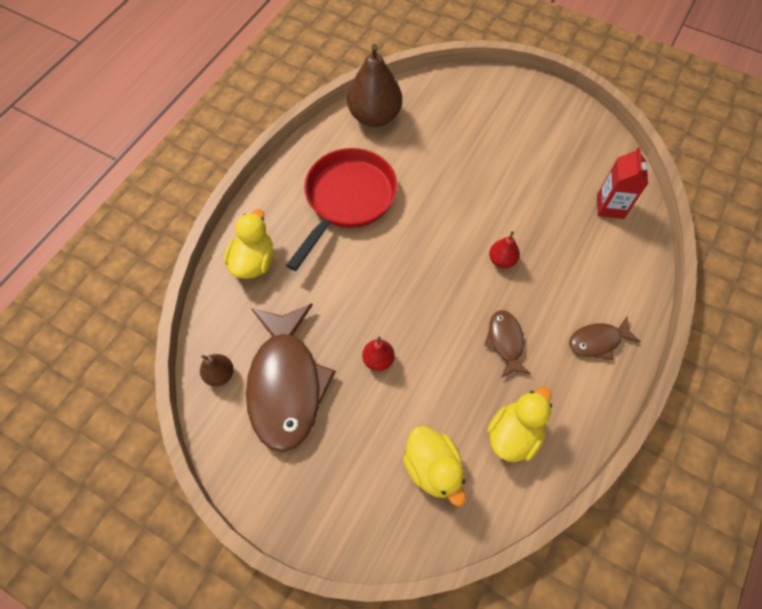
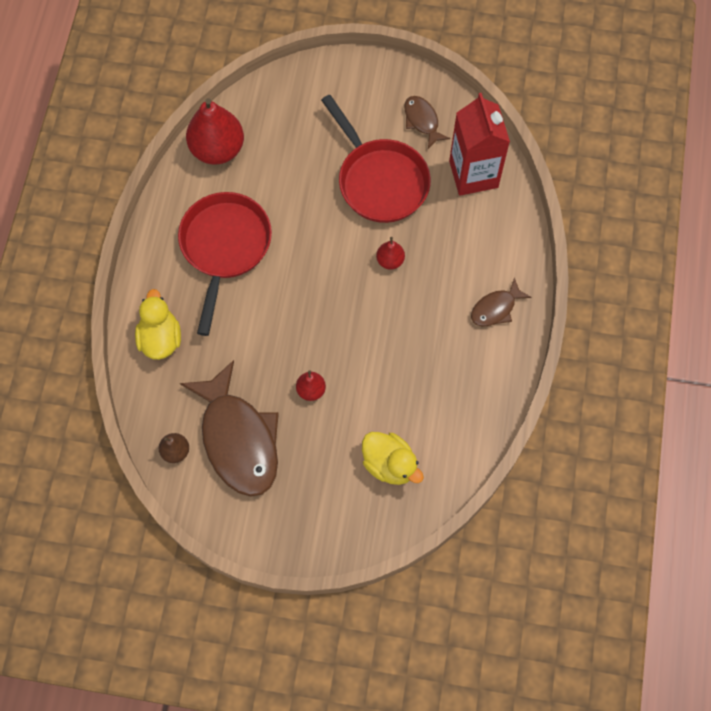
camera: 20 degrees left, 5 degrees up
brown pear [347,44,402,127] -> red pear [186,98,244,165]
brown fish [484,310,531,378] -> brown fish moved to [404,96,450,149]
yellow duck [487,386,552,462] -> none
red carton [597,147,648,219] -> red carton [449,93,510,196], size x1.58
none -> red pan [321,95,431,223]

